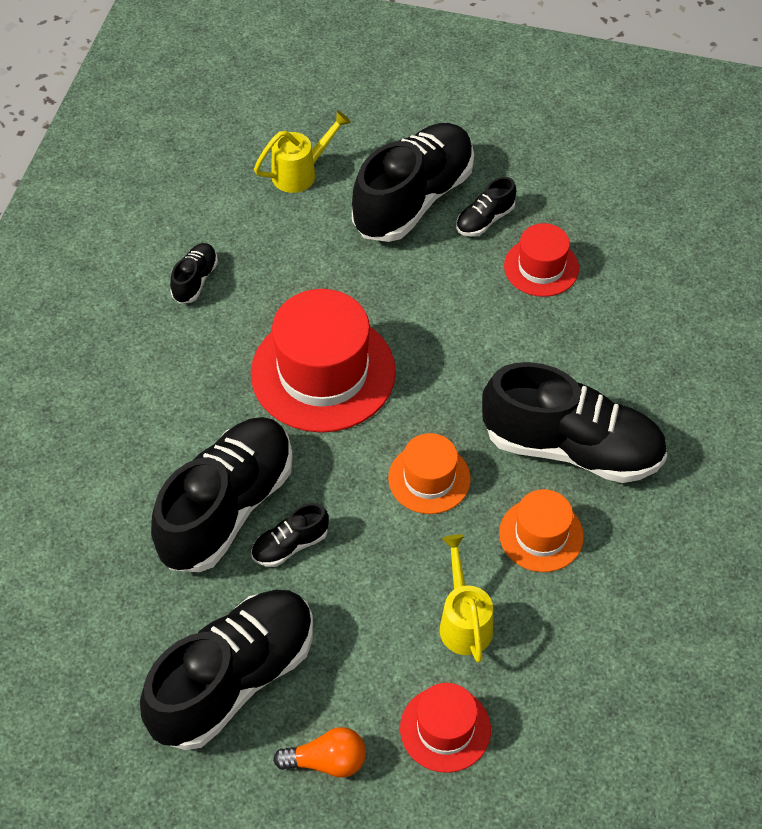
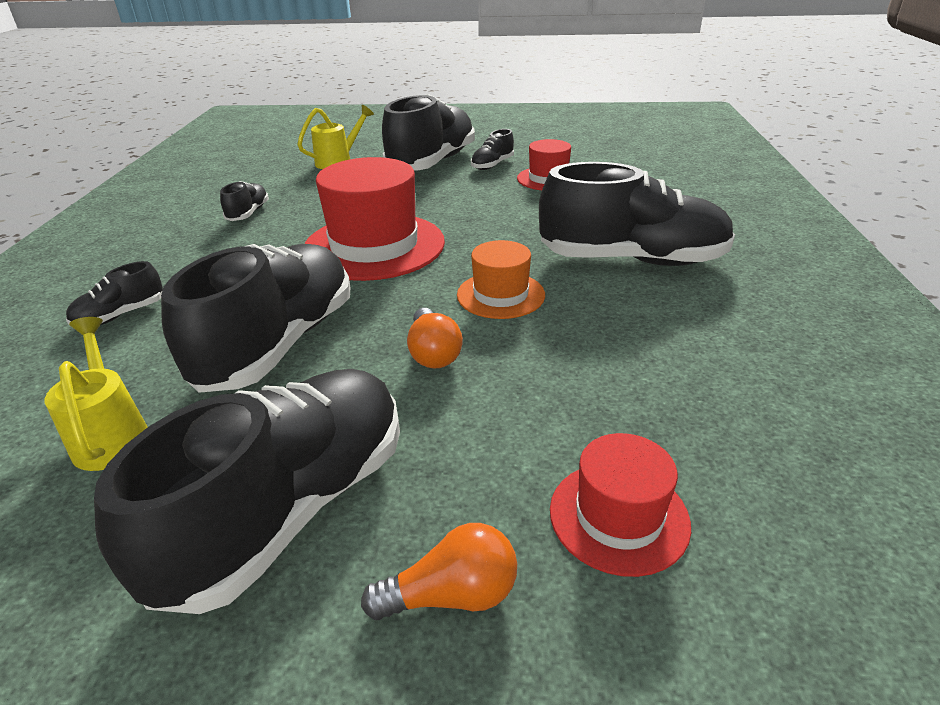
camera: 10 degrees left, 20 degrees down
black shoe [251,503,329,567] -> black shoe moved to [66,261,163,325]
yellow watering can [440,534,493,663] -> yellow watering can moved to [45,317,148,471]
orange hat [499,489,584,572] -> none
none -> orange light bulb [407,308,463,369]

